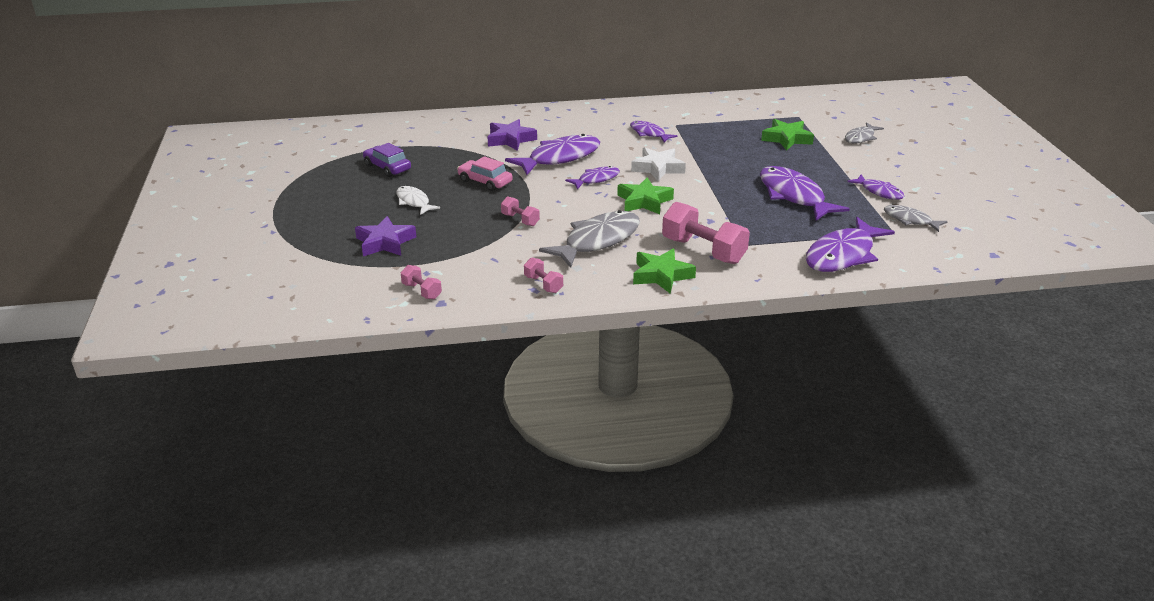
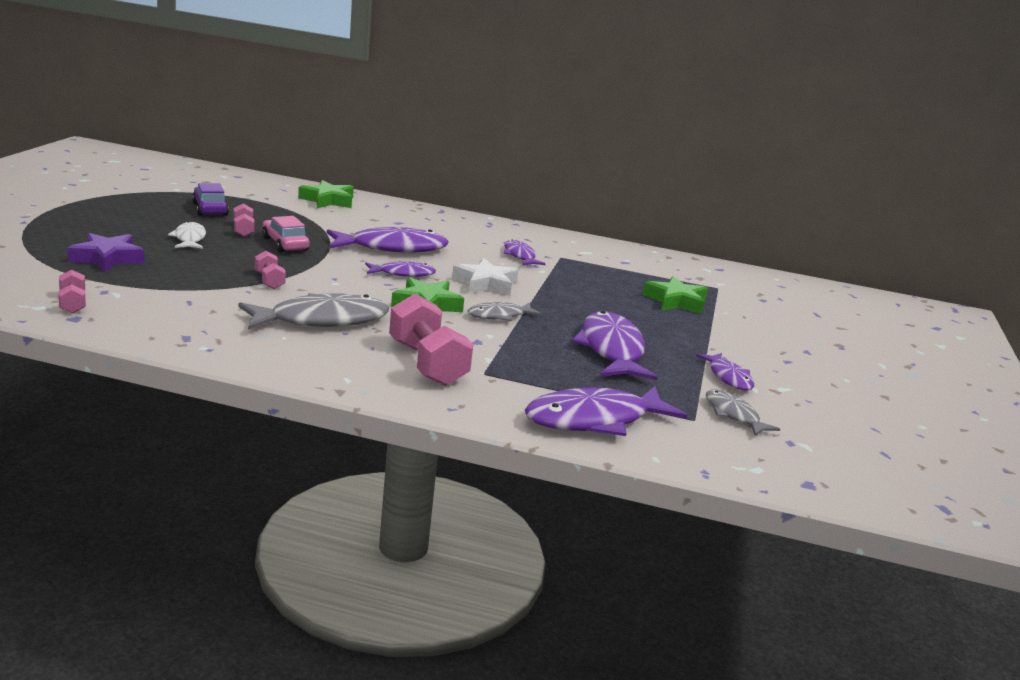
camera: 20 degrees right, 10 degrees down
purple star [488,119,537,151] -> none
pink dumbbell [524,257,563,293] -> pink dumbbell moved to [234,203,254,237]
green star [633,248,696,293] -> green star moved to [298,180,354,208]
grey fish [845,122,884,143] -> grey fish moved to [467,302,542,321]

